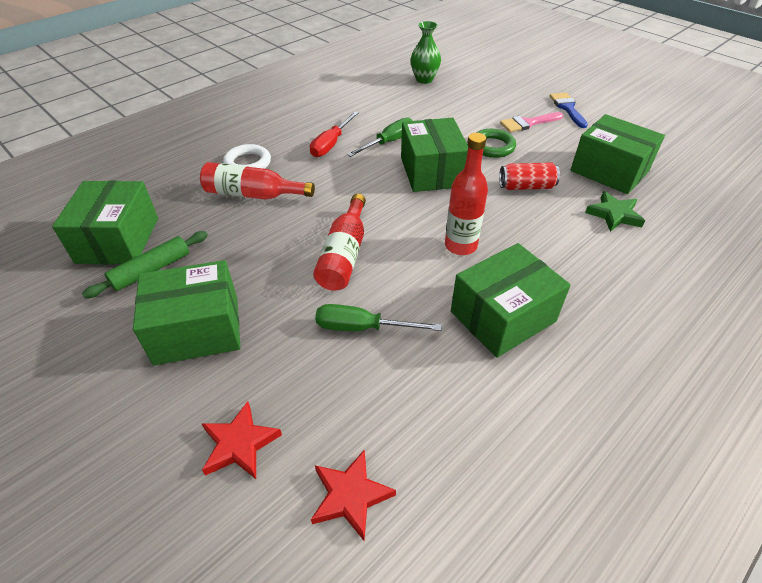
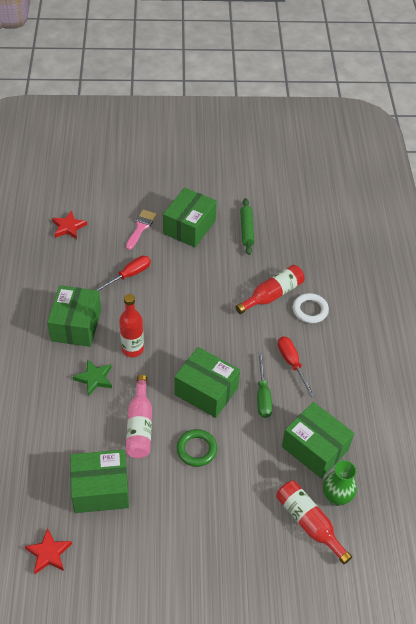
camera: 130 degrees right, 5 degrees up
green box [52,181,158,265] -> green box moved to [282,402,354,479]
red star [202,401,282,479] -> red star moved to [25,528,72,574]
red bottle [313,194,366,290] -> red bottle moved to [276,481,352,564]
green screwdriver [315,304,442,331] -> red screwdriver [95,256,151,291]
red can [499,163,560,190] -> pink bottle [126,375,152,458]
pink brush [500,112,563,132] -> pink brush moved to [126,210,157,250]
blue brush [550,93,588,128] -> none
green star [585,191,645,232] -> green star moved to [73,359,112,396]

